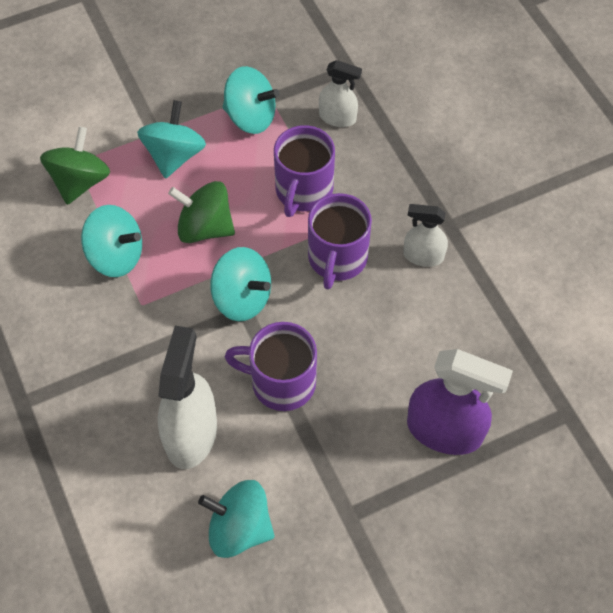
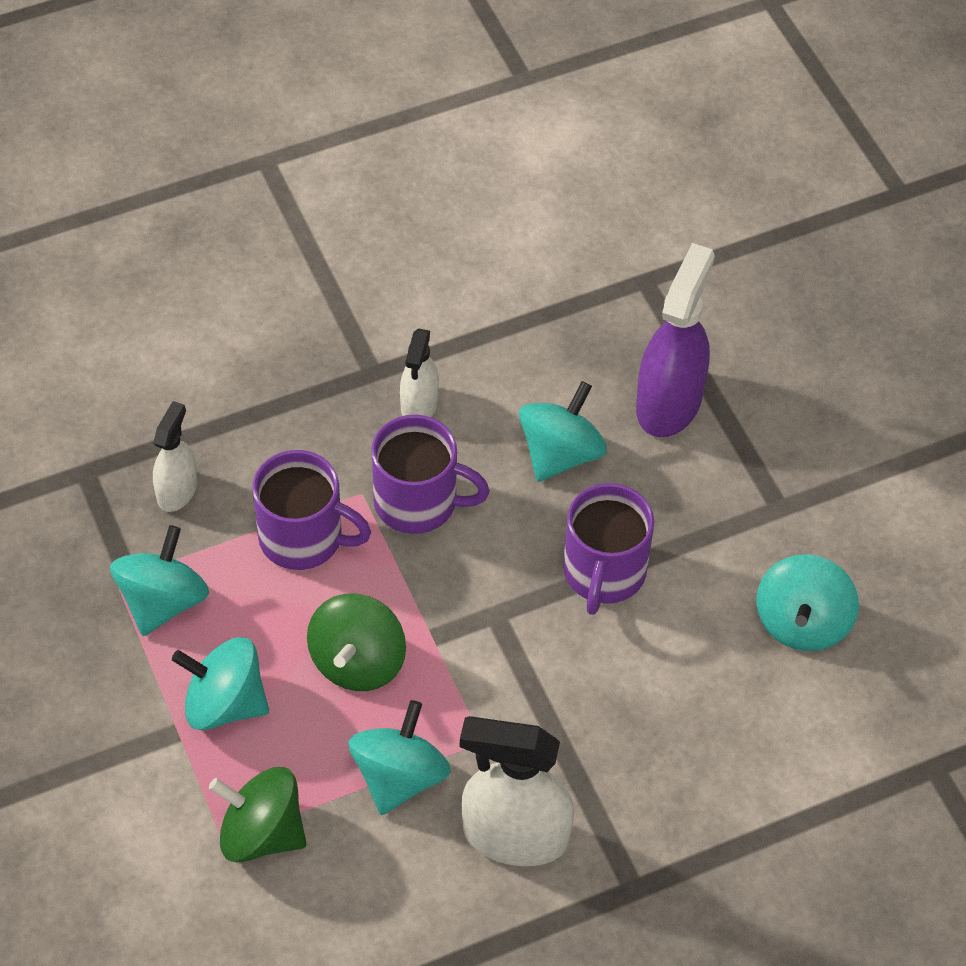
camera: 90 degrees left, 5 degrees down
white spray bottle [158,326,217,469] -> white spray bottle moved to [460,716,574,866]
turquoise spinning top [210,247,271,321] -> turquoise spinning top moved to [519,381,607,482]

